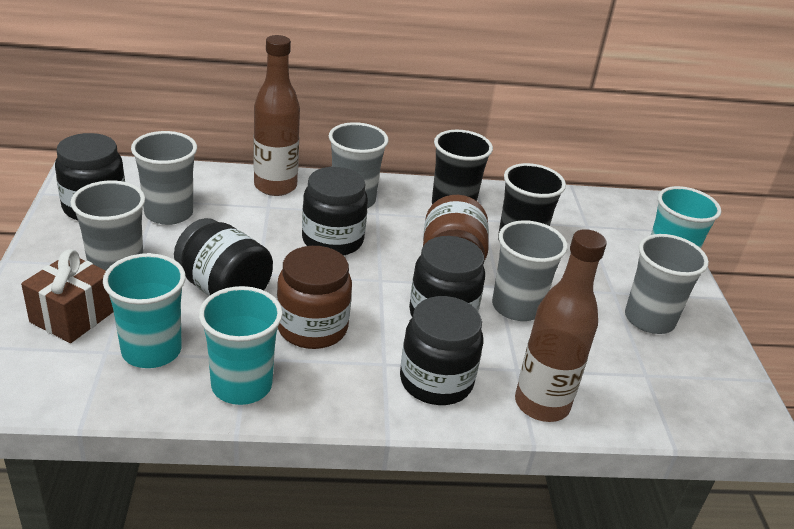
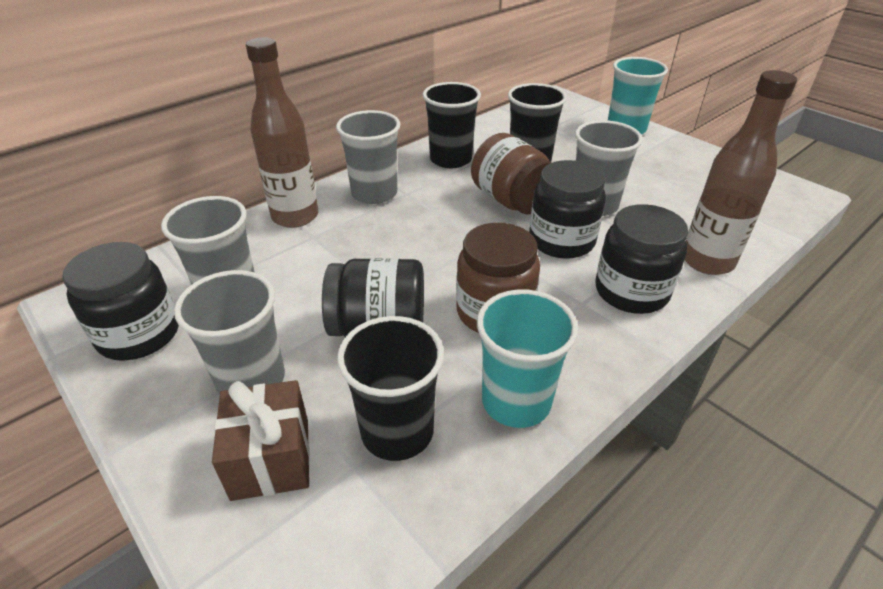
camera: 35 degrees left, 5 degrees up
turquoise cup [103,253,186,368] -> black cup [337,316,444,461]
black jar [302,167,368,256] -> none
grey cup [625,234,709,334] -> none

